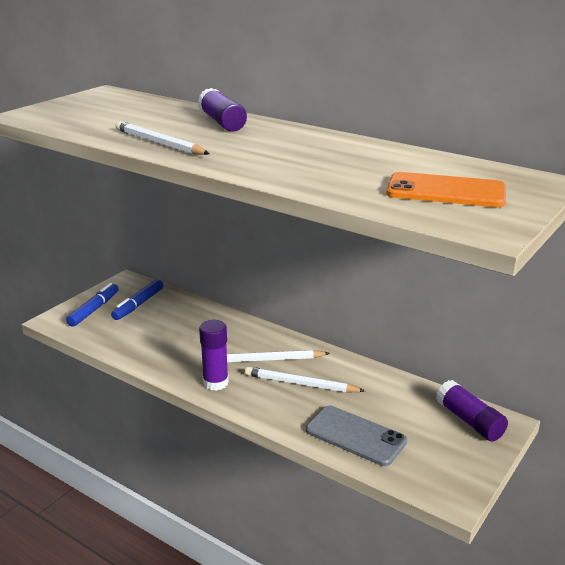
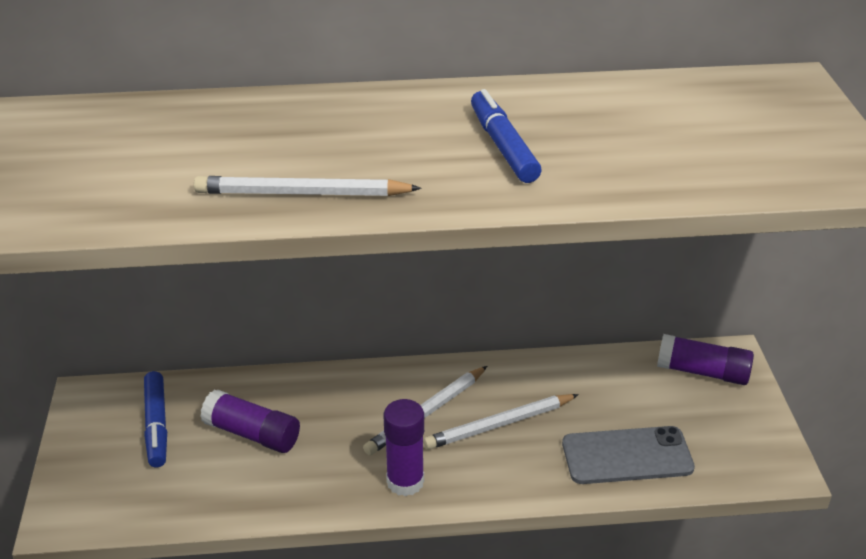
camera: 40 degrees left, 10 degrees up
blue marker [66,283,119,327] -> blue marker moved to [471,89,541,183]
purple glue stick [198,88,247,132] -> purple glue stick moved to [200,390,300,453]
orange phone [386,172,506,207] -> none

